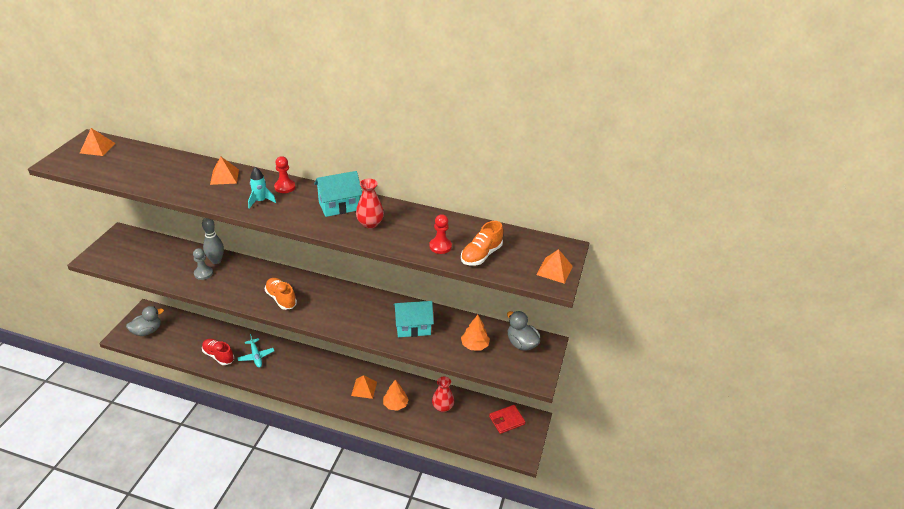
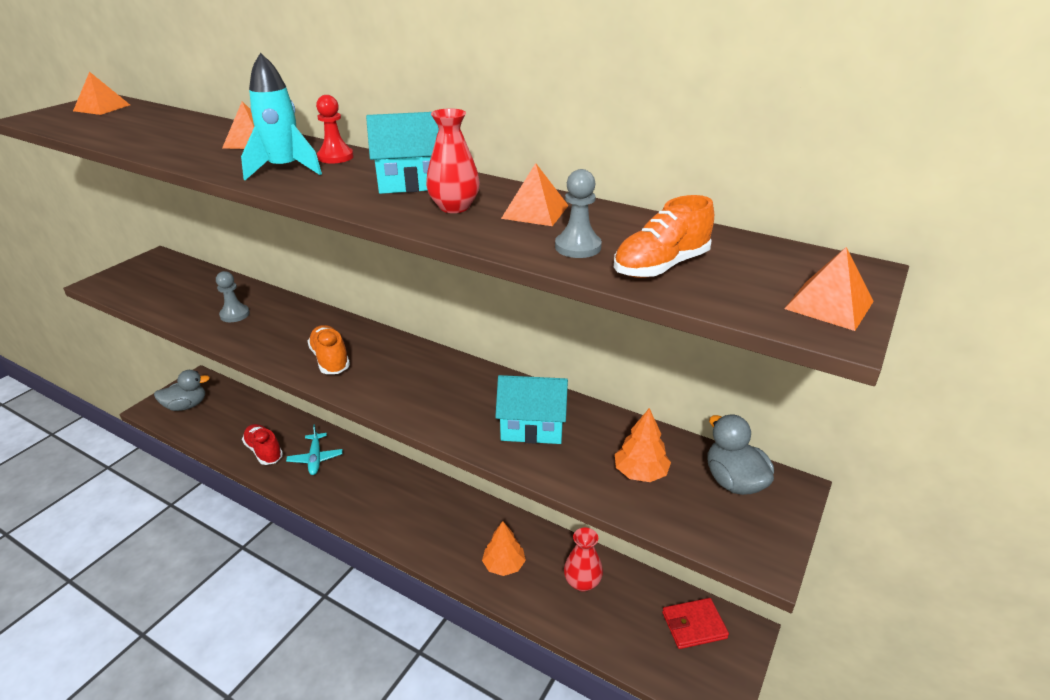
camera: 15 degrees right, 5 degrees down
grey bowling pin [202,218,224,264] -> none
turquoise rocket [248,167,276,209] -> turquoise rocket [241,53,322,180], size x1.55
orange pyramid [351,375,377,399] -> orange pyramid moved to [501,163,569,226]
red pawn [429,214,452,254] -> grey pawn [555,169,602,258]

